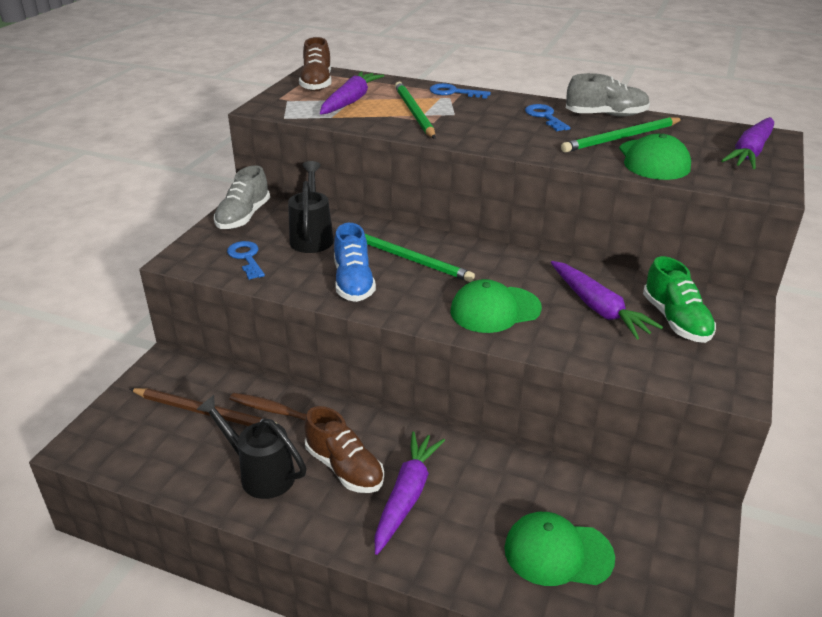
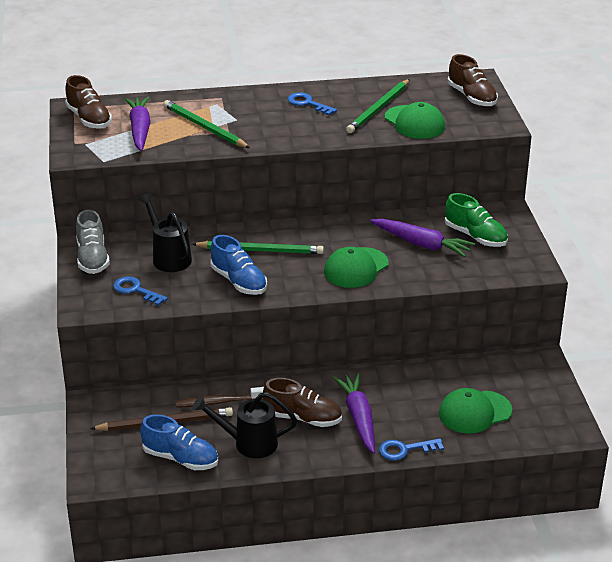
camera: 30 degrees left, 0 degrees up
blue key [430,83,491,99] -> blue key moved to [379,439,444,461]
grey shoe [566,73,650,117] -> none
purple carrot [721,117,774,169] -> brown shoe [448,54,498,107]
none -> blue shoe [140,414,218,470]

